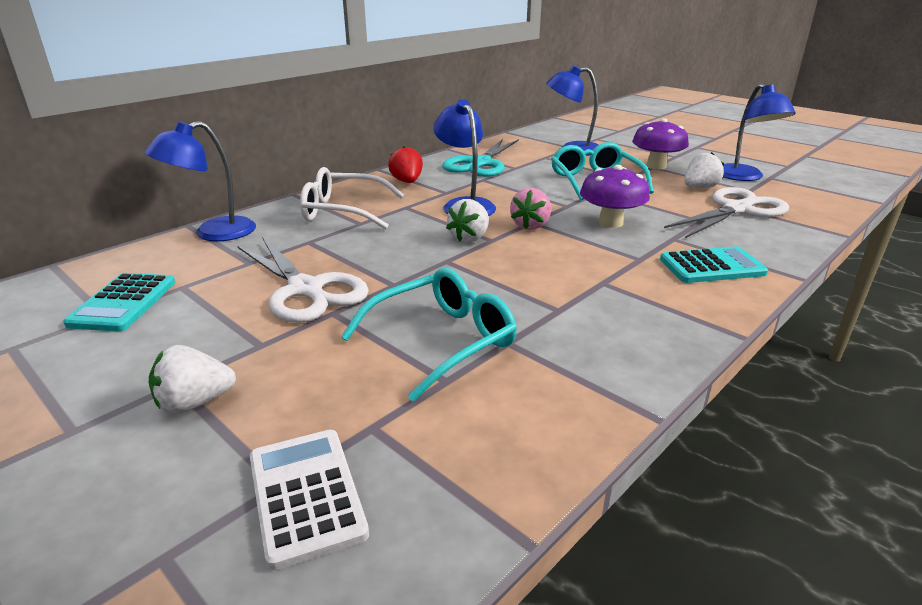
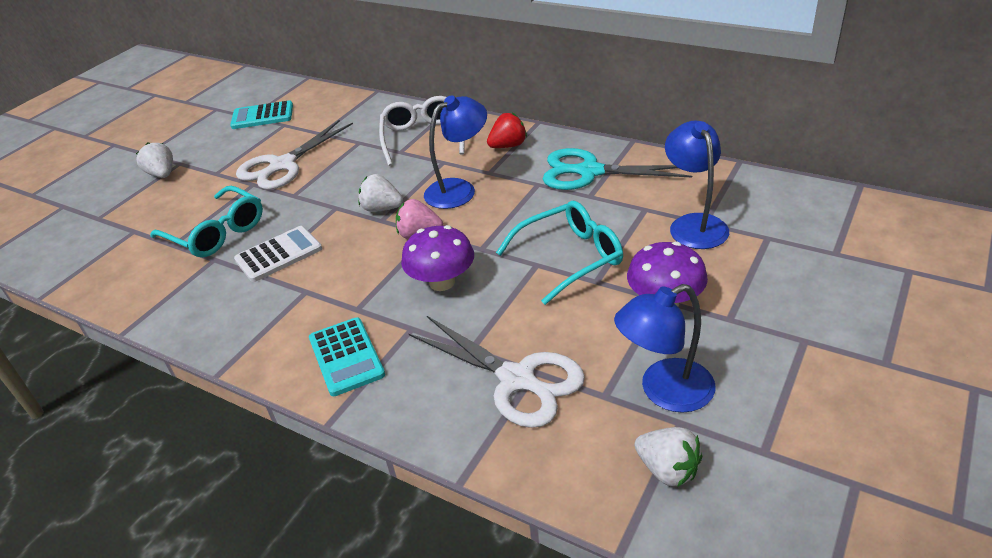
camera: 80 degrees right, 10 degrees up
blue lamp [144,121,256,241] -> none
white calculator [250,430,369,570] -> white calculator moved to [234,226,322,282]
white strawberry [684,152,724,188] -> white strawberry moved to [635,427,702,487]

